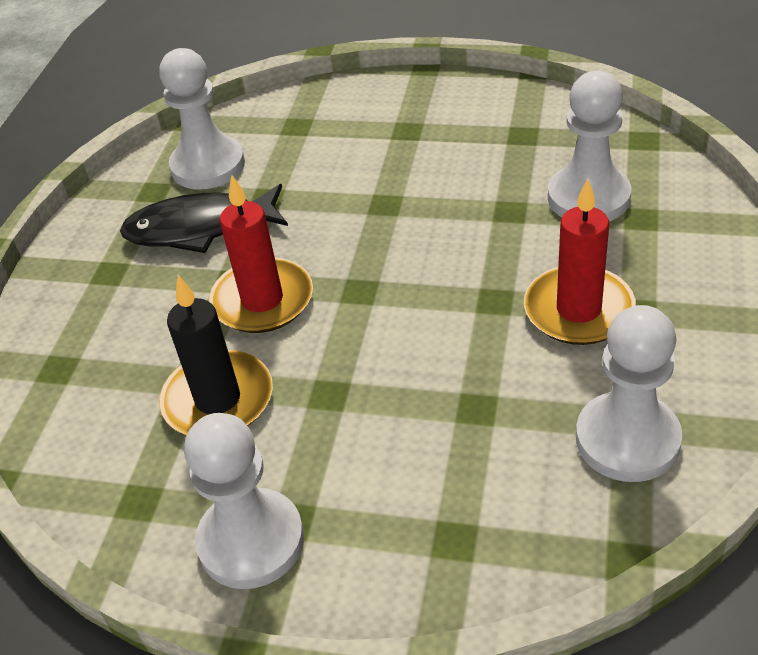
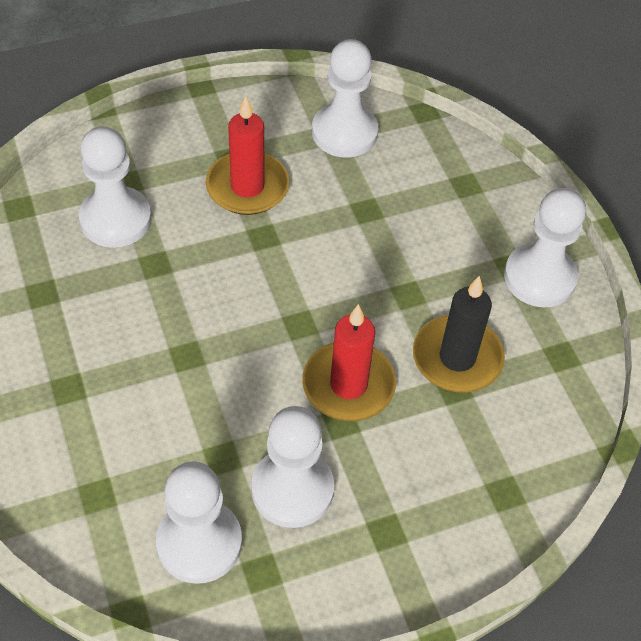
camera: 130 degrees left, 10 degrees up
black fish [120,184,288,253] -> white pawn [251,406,334,528]

